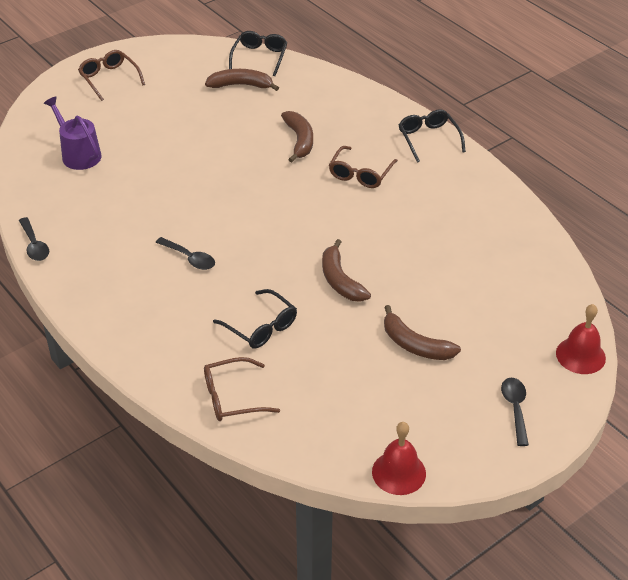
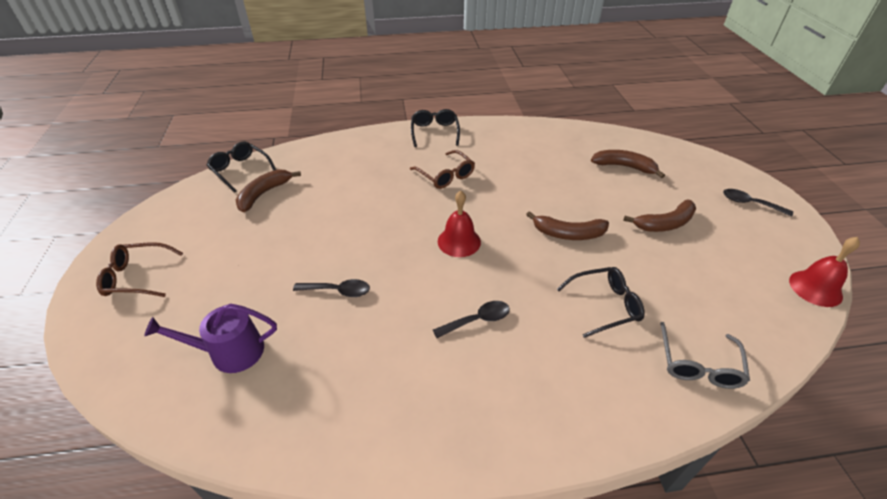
camera: 60 degrees left, 0 degrees up
black spoon [19,217,49,261] -> black spoon moved to [293,279,370,297]
brown glasses [204,357,280,421] -> grey glasses [660,322,750,389]
brown banana [281,111,313,163] -> brown banana moved to [591,150,665,178]
black glasses [399,109,466,163] -> black glasses turned 75 degrees clockwise [411,109,460,147]
red bell [556,304,606,374] -> red bell moved to [438,191,481,257]

